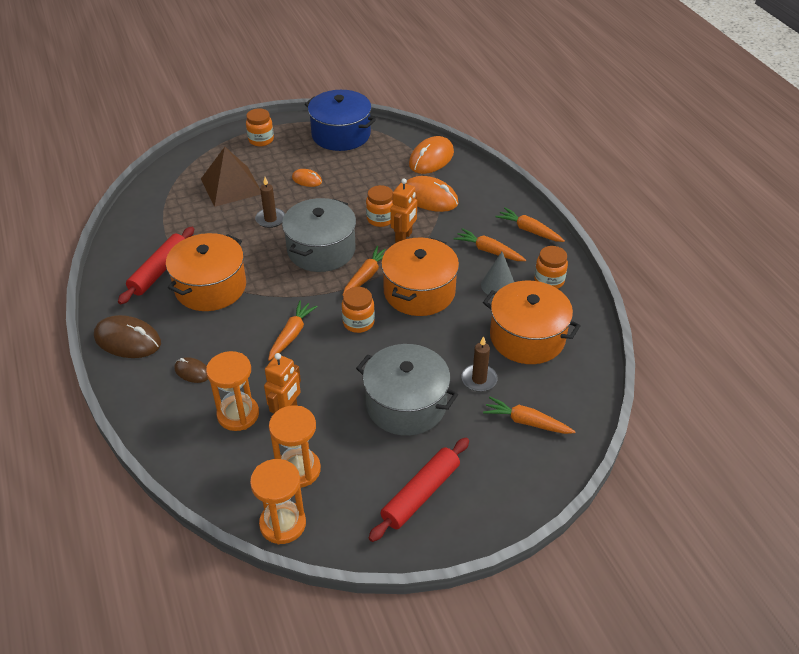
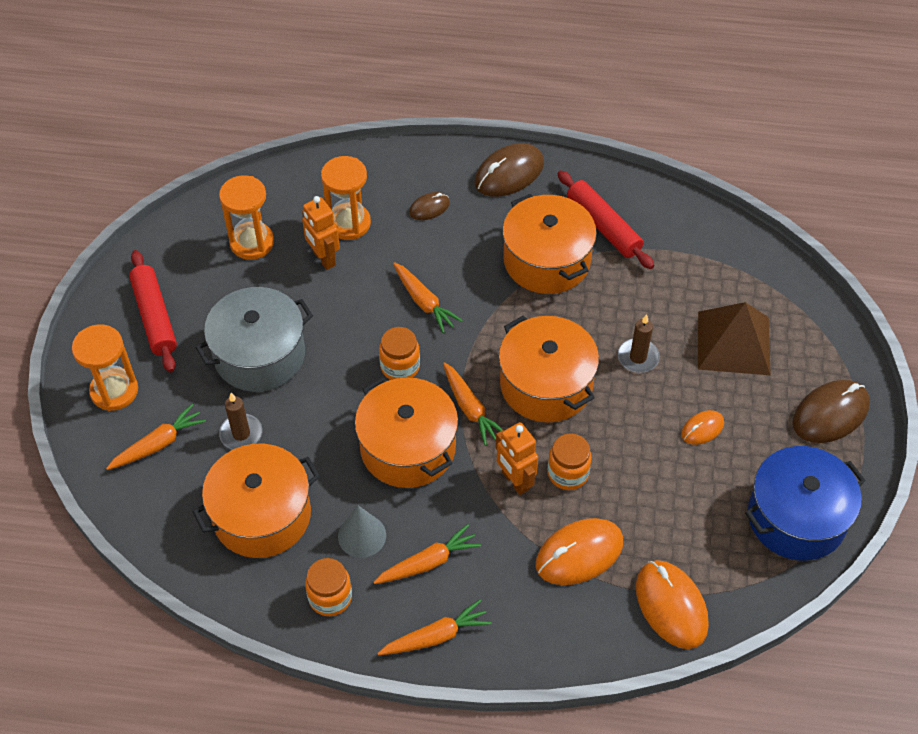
camera: 120 degrees right, 10 degrees up
orange jar [246,108,274,146] -> brown mouse [792,380,870,443]
orange hourglass [250,459,306,544] -> orange hourglass moved to [72,324,138,411]
grey pot [282,198,356,272] -> orange pot [499,316,599,423]

